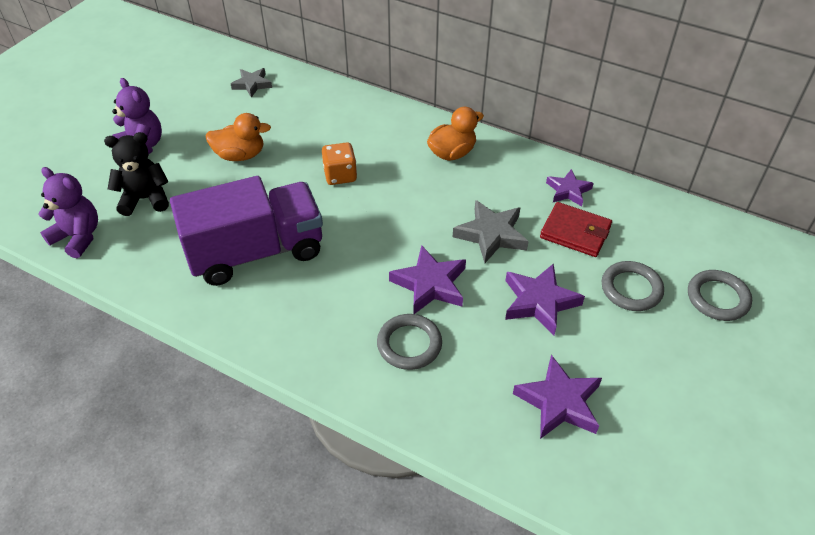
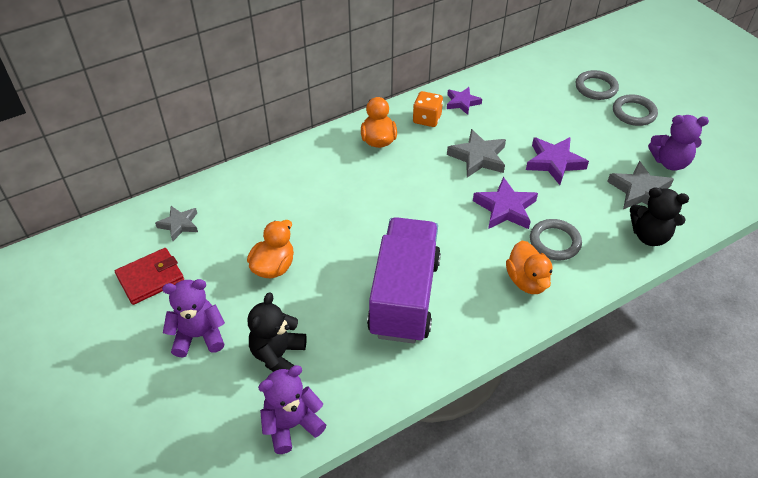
camera: 60 degrees left, 0 degrees up
orange dice [322,142,357,185] -> orange dice moved to [413,91,443,127]
purple star [513,355,602,439] -> grey star [607,161,674,209]
red wallet [540,202,612,257] -> red wallet moved to [115,248,184,305]
grey ring [601,261,664,311] -> grey ring moved to [613,94,658,126]
none -> orange duck [506,241,552,294]
none -> black teddy bear [630,187,689,246]
none -> purple teddy bear [648,115,709,171]

